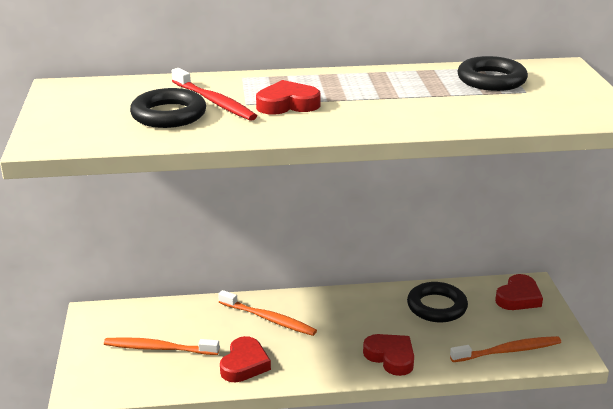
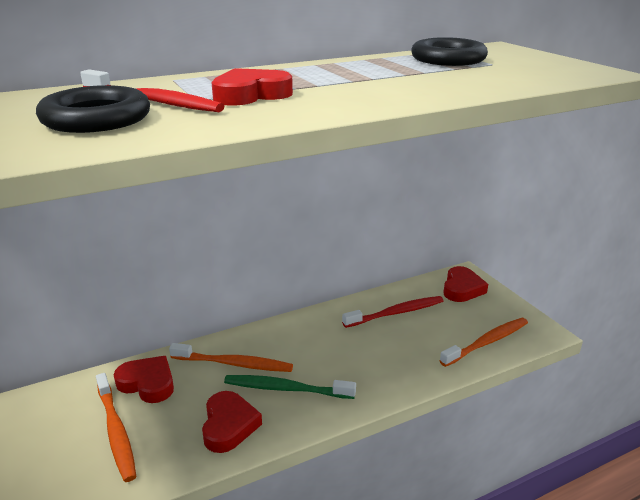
camera: 20 degrees left, 0 degrees up
orange toothbrush [104,337,220,355] -> orange toothbrush turned 105 degrees counterclockwise [96,373,136,482]
red heart [363,334,414,376] -> red heart moved to [114,356,174,403]
black ring [407,282,468,322] -> red toothbrush [342,296,443,328]
none -> green toothbrush [224,375,356,399]

